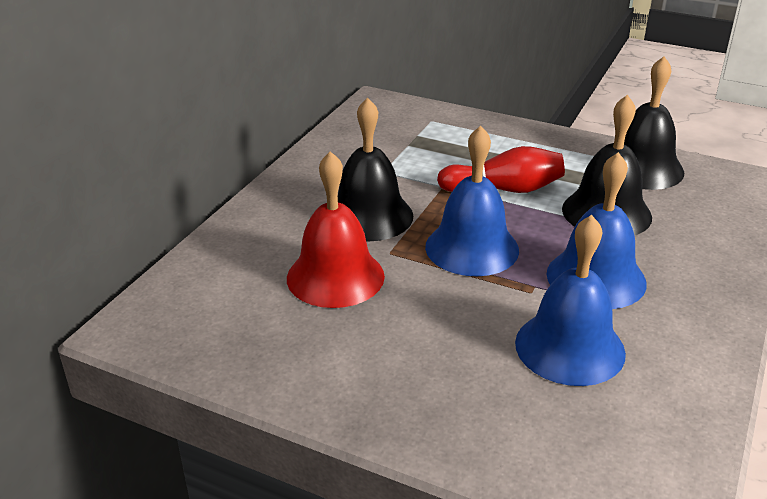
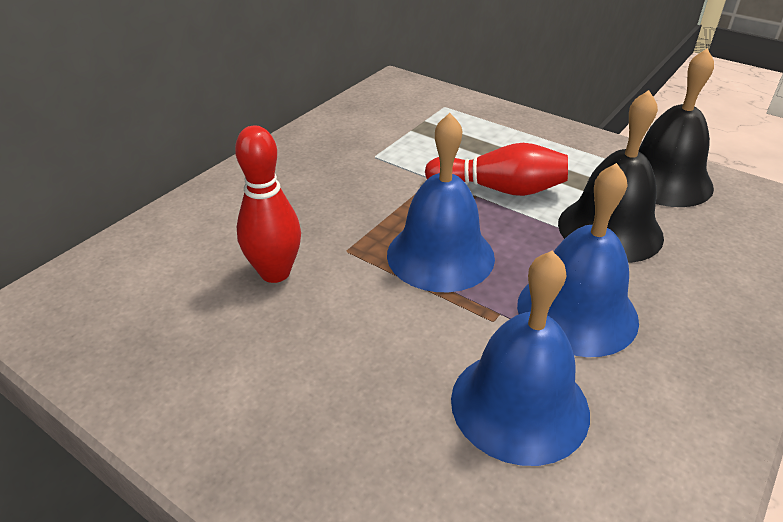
camera: 10 degrees right, 5 degrees up
red bell [287,151,385,308] -> red bowling pin [235,126,301,283]
black bell [338,97,413,241] -> none

